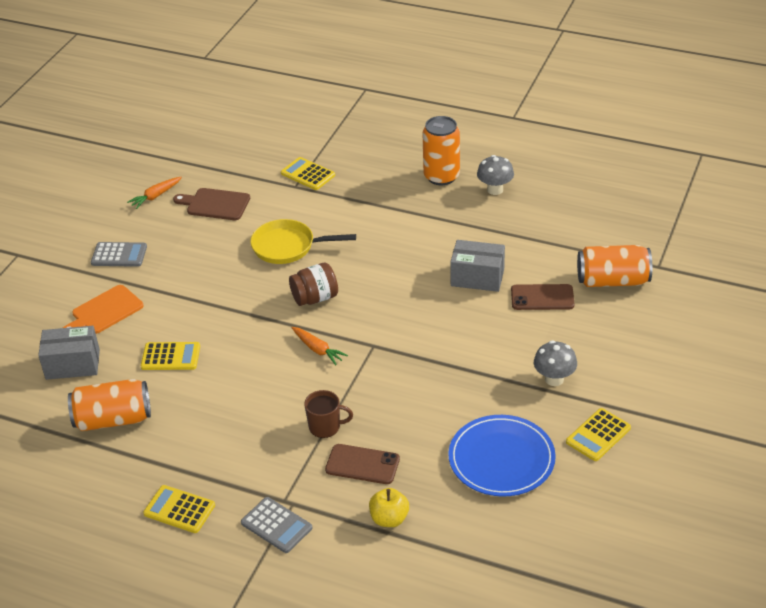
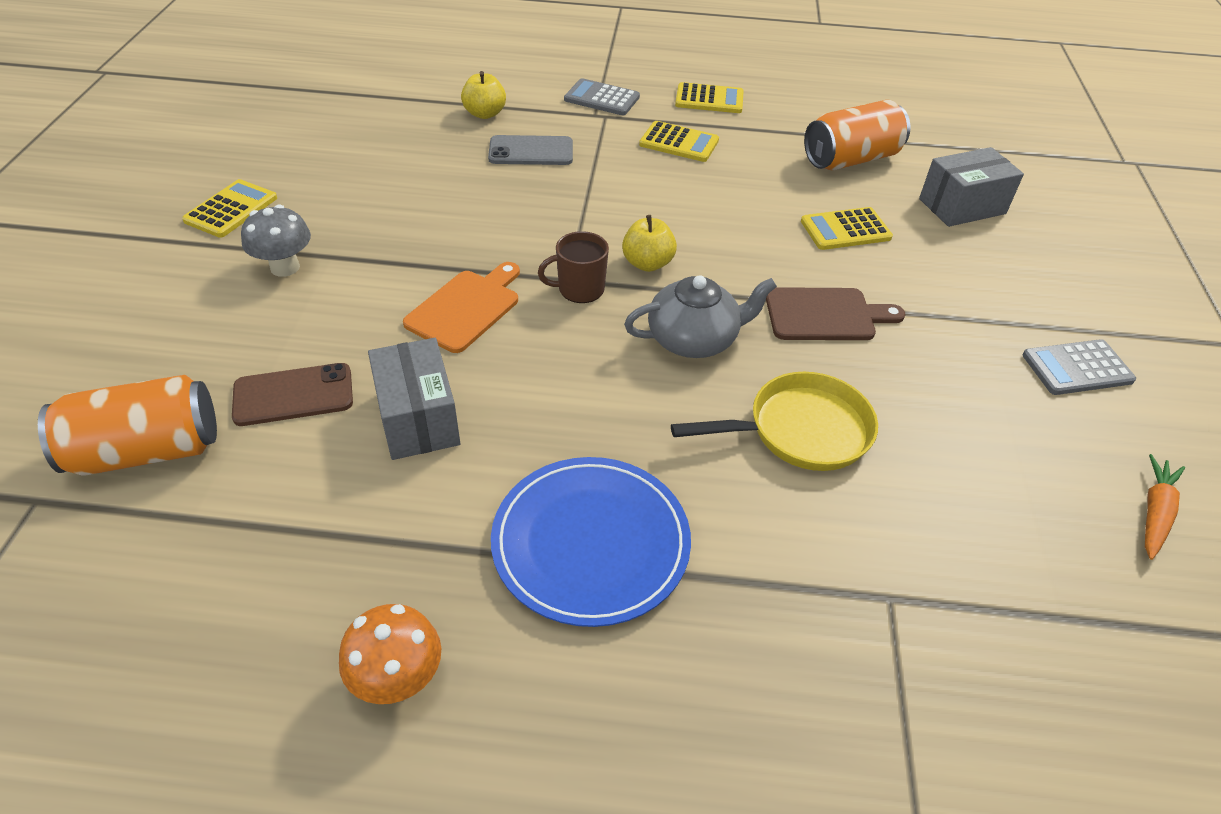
camera: 160 degrees right, 5 degrees up
orange cutting board [63,285,143,334] -> orange cutting board moved to [403,262,520,353]
brown cutting board [173,188,250,220] -> brown cutting board moved to [766,287,905,340]
yellow calculator [281,157,335,190] -> yellow calculator moved to [639,121,719,162]
brown jar [289,263,338,306] -> grey teapot [624,275,777,358]
orange carrot [292,327,348,365] -> yellow apple [622,215,677,272]
brown mug [304,390,353,438] -> brown mug moved to [538,231,609,303]
brown phone [325,444,400,484] -> grey phone [488,135,573,165]
orange can [422,116,460,185] -> none
blue plate [448,415,556,497] -> blue plate moved to [491,457,691,627]
grey box [450,240,505,292] -> grey box turned 75 degrees clockwise [368,338,460,460]
grey mushroom [477,155,514,195] -> orange mushroom [339,604,441,704]

